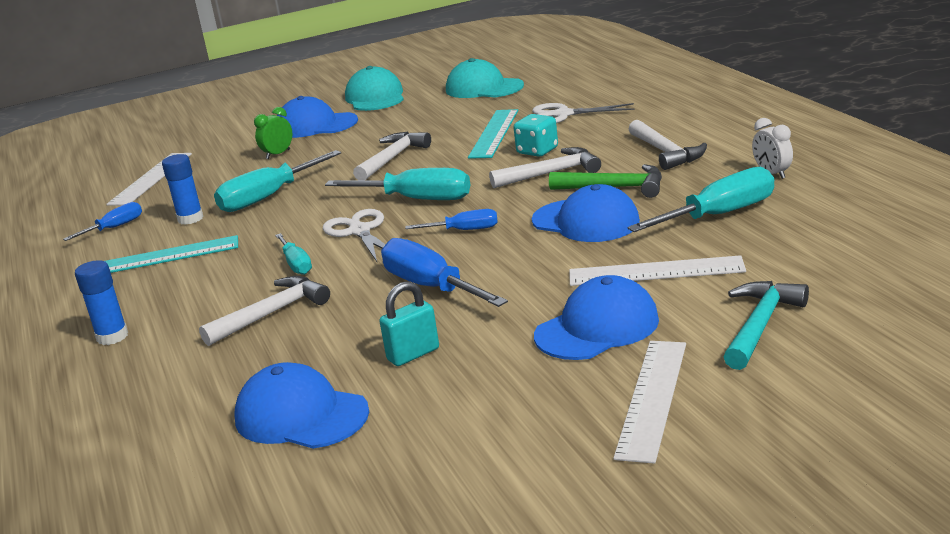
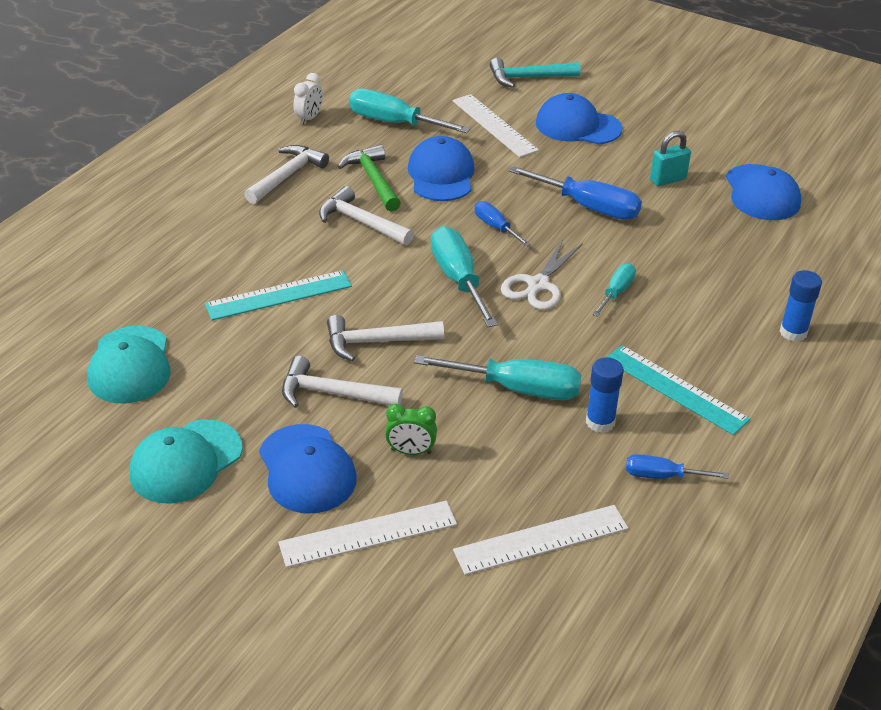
camera: 130 degrees left, 15 degrees up
white hammer [199,276,330,346] -> white hammer moved to [282,356,403,408]
turquoise padlock [379,281,439,366] -> turquoise padlock turned 45 degrees counterclockwise [650,131,691,186]
blue screwdriver [381,238,508,307] -> blue screwdriver turned 75 degrees counterclockwise [508,166,642,220]
turquoise dice [513,114,558,157] -> none
white scissors [532,103,634,123] -> none
white ruler [613,341,686,464] -> white ruler moved to [278,501,457,568]

